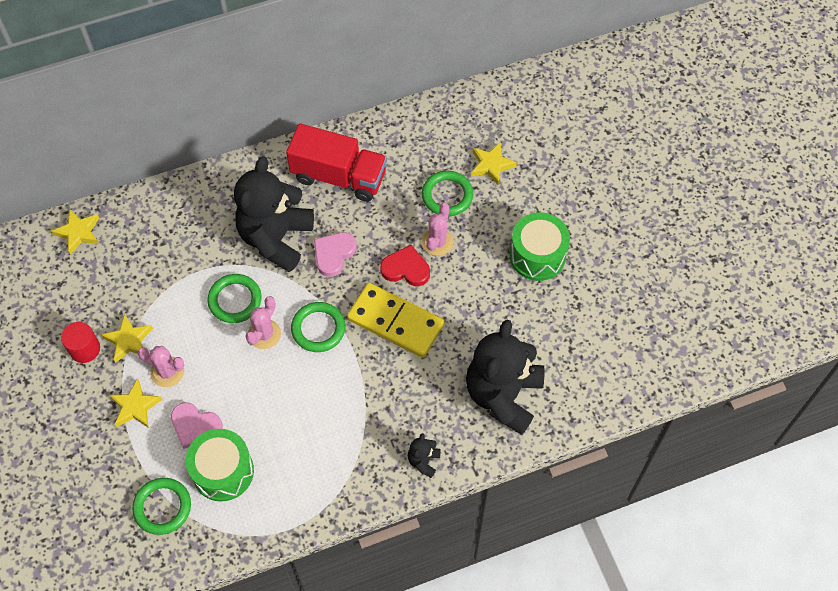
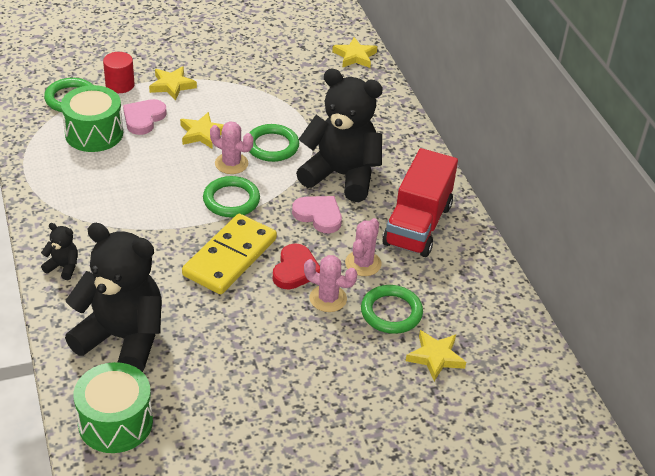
camera: 90 degrees right, 20 degrees down
red cylinder [61,322,100,363] -> red cylinder moved to [103,52,135,93]
yellow star [101,314,153,363] -> yellow star moved to [180,112,224,149]
pink cactus [138,346,184,387] -> pink cactus moved to [345,218,381,276]
green drum [510,212,570,281] -> green drum moved to [73,362,153,453]

